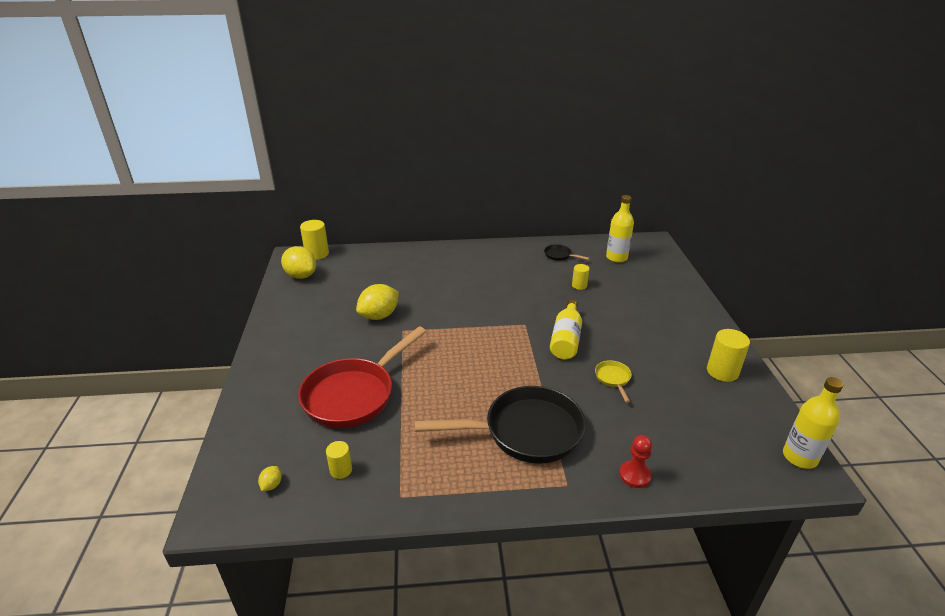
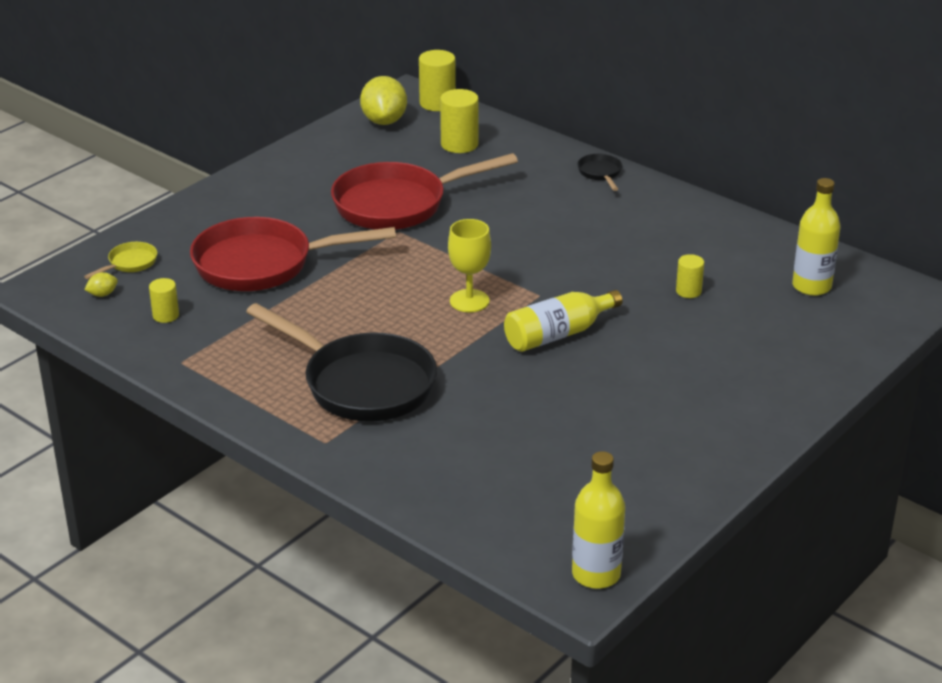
camera: 45 degrees right, 0 degrees up
yellow lemon [356,284,399,320] -> red pan [331,153,518,230]
black pan [544,244,590,261] -> black pan moved to [577,154,622,191]
yellow pan [595,360,632,403] -> yellow pan moved to [84,242,157,279]
red pawn [619,435,652,488] -> none
yellow cylinder [707,329,750,382] -> yellow cylinder moved to [440,89,479,153]
none -> yellow goblet [448,219,491,312]

